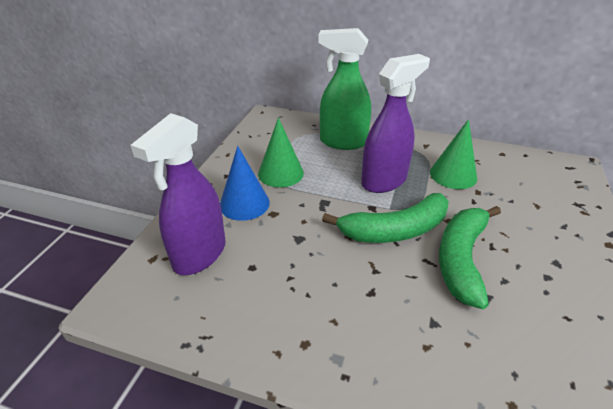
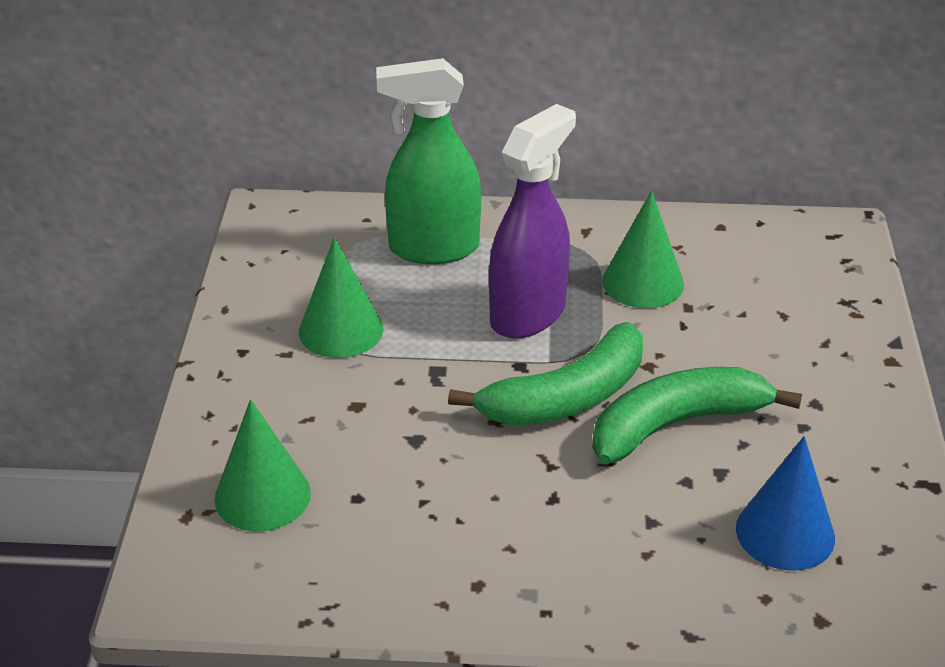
camera: 15 degrees left, 0 degrees up
purple spray bottle [131,113,226,275] -> green cone [214,399,311,531]
blue cone [220,146,270,221] -> blue cone moved to [736,436,835,571]
green banana [439,206,501,310] -> green banana turned 60 degrees clockwise [592,367,802,464]

